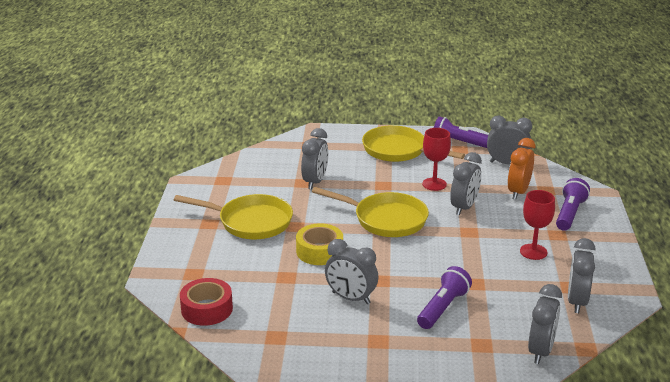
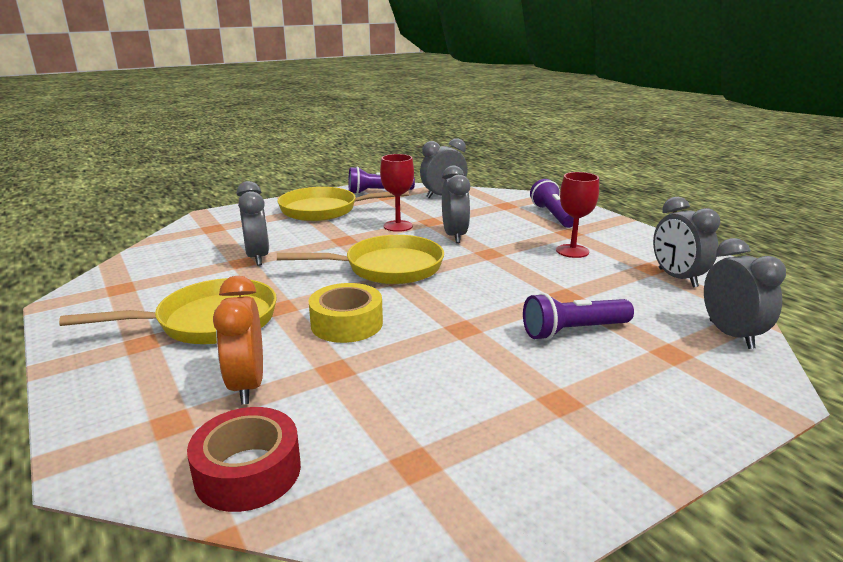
camera: 35 degrees left, 5 degrees down
grey clock [325,239,378,304] -> none
purple flashlight [417,266,472,329] -> purple flashlight turned 105 degrees counterclockwise [523,293,634,340]
orange clock [507,138,535,200] -> orange clock moved to [213,276,263,405]

